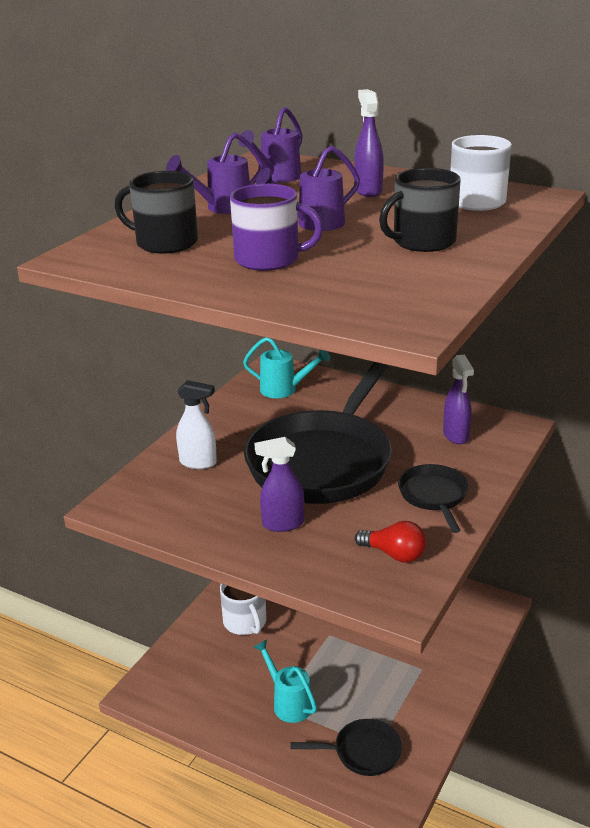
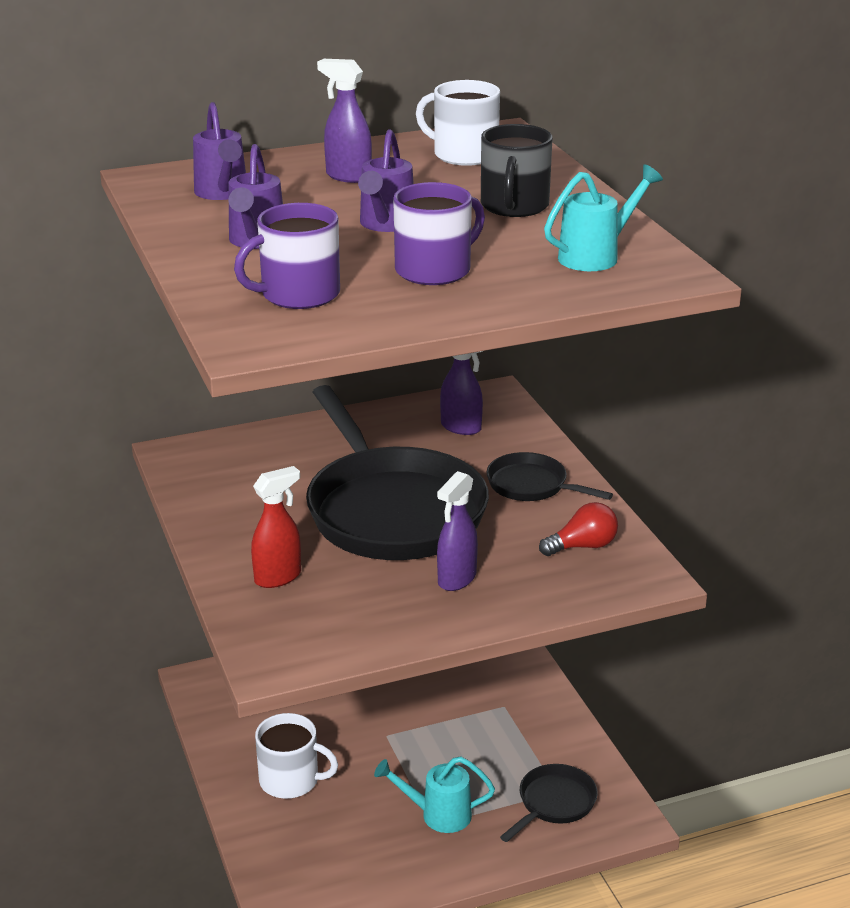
camera: 50 degrees left, 0 degrees up
black mug [114,171,198,254] -> purple mug [234,203,340,309]
white spray bottle [176,380,217,469] -> red spray bottle [251,466,301,588]
turquoise watering can [243,337,330,398] -> turquoise watering can moved to [544,164,663,271]

